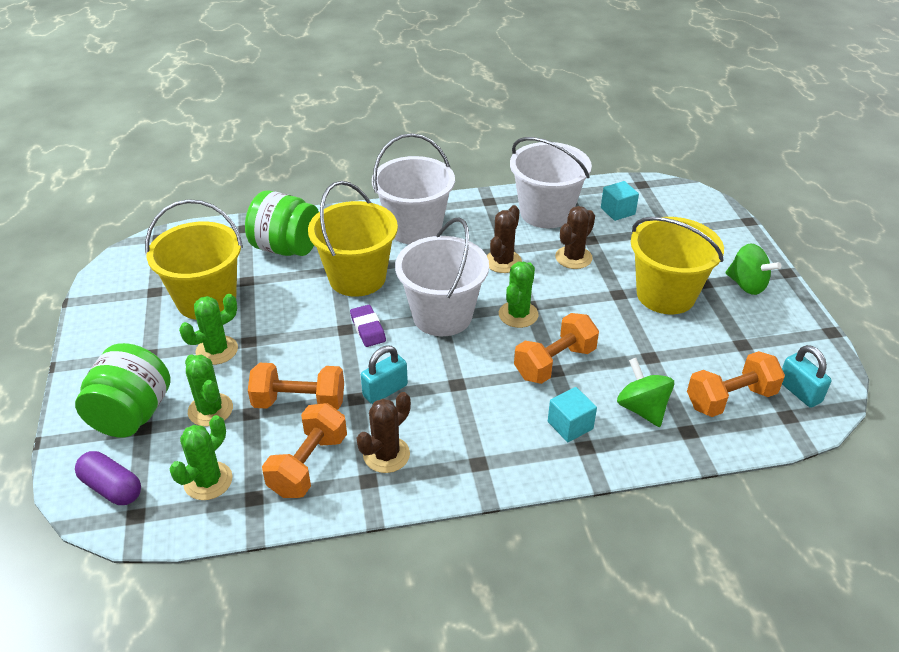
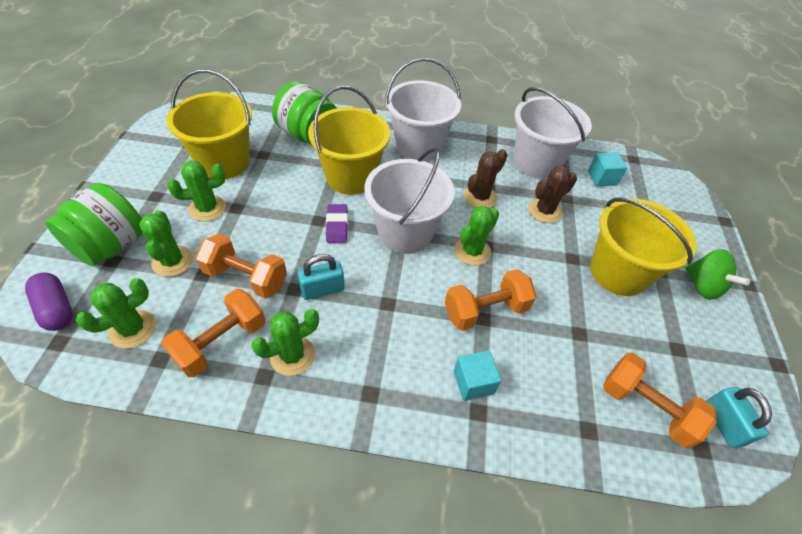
camera: 15 degrees right, 10 degrees up
brown cactus [357,392,411,473] -> green cactus [251,309,319,376]
green spinning top [617,358,674,427] -> none
orange dumbbell [687,351,785,417] -> orange dumbbell turned 45 degrees clockwise [603,352,717,448]

